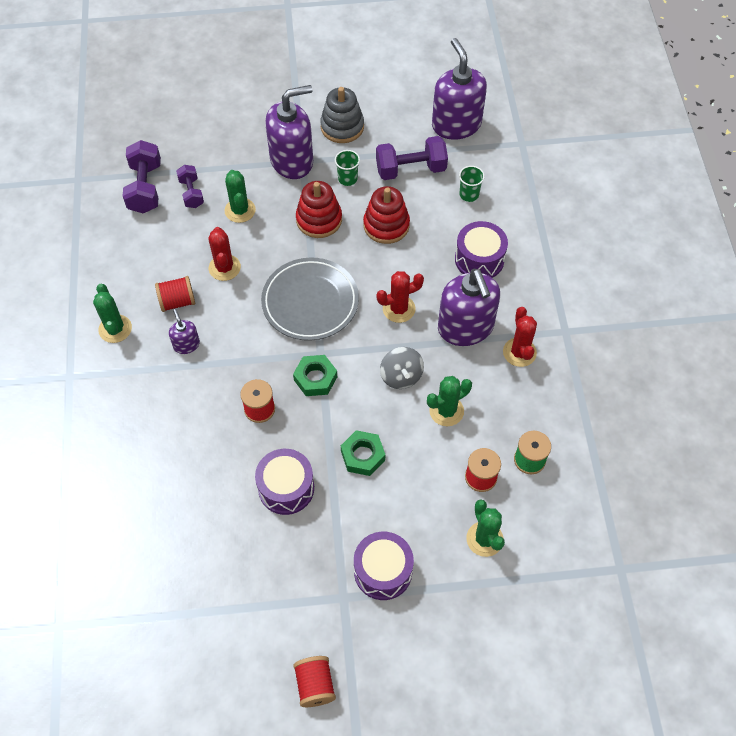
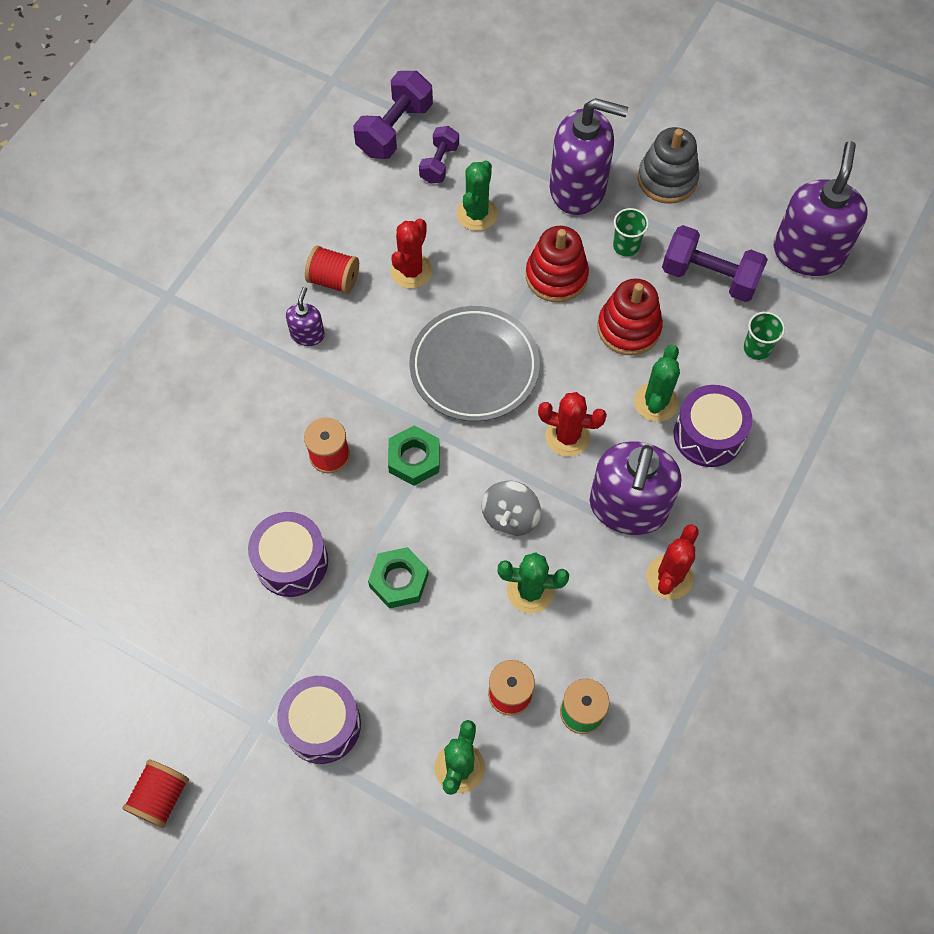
camera: 35 degrees right, 5 degrees up
green cactus [93,284,132,343] -> green cactus moved to [634,345,680,422]

